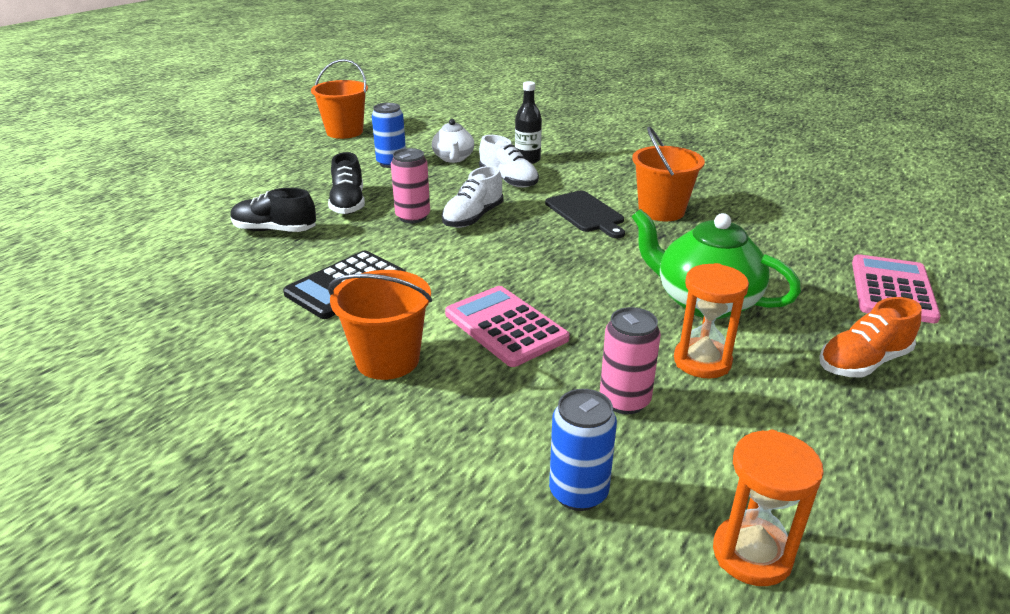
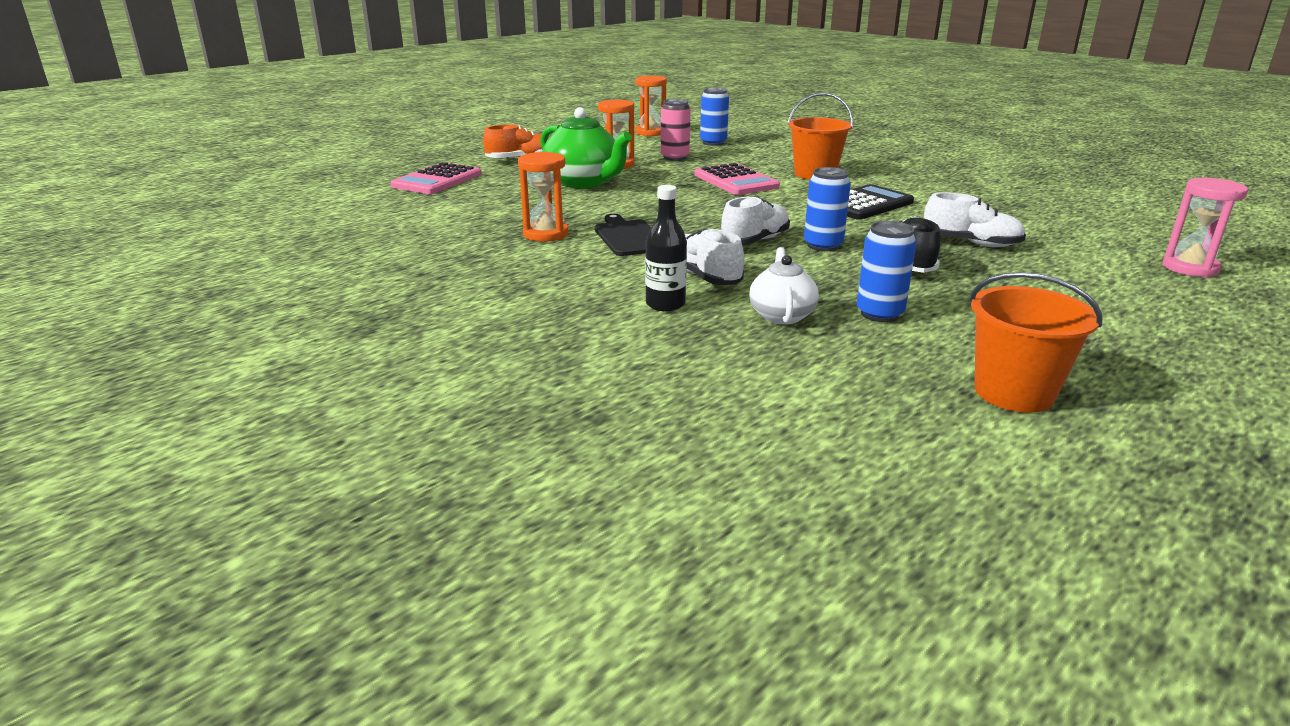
camera: 170 degrees left, 5 degrees down
black shoe [230,188,316,232] -> white shoe [924,192,1026,247]
pink can [391,148,430,223] -> blue can [804,167,851,251]
orange bucket [632,126,705,221] -> orange hourglass [518,152,569,242]
none -> pink hourglass [1162,178,1248,278]

